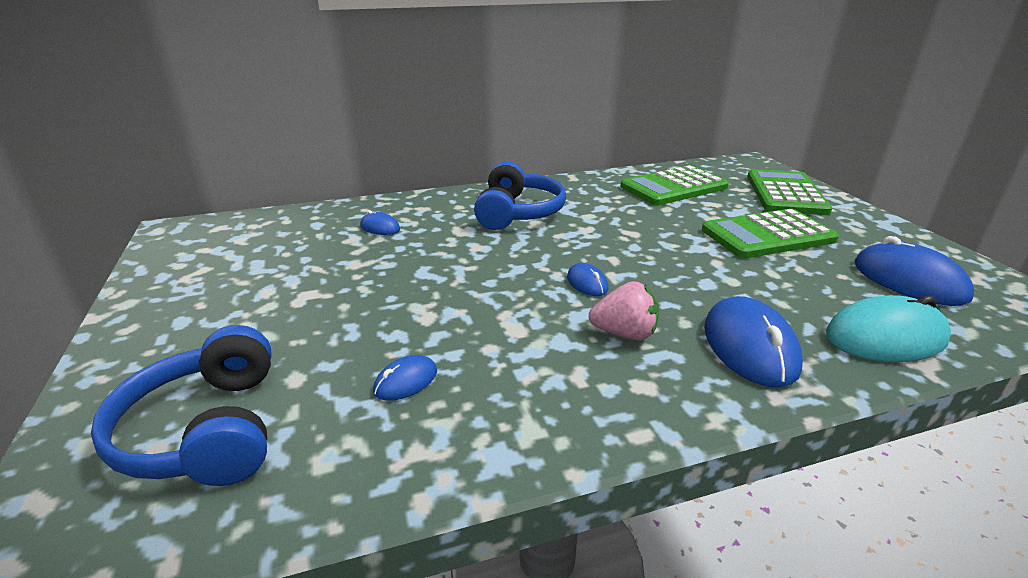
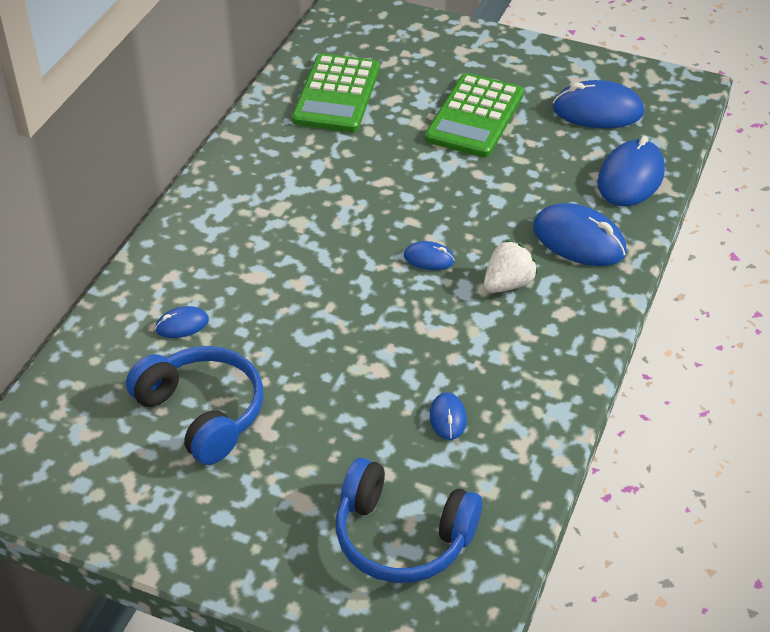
camera: 50 degrees left, 15 degrees up
blue headphones [474,161,566,230] -> blue headphones moved to [126,346,263,465]
pink strawberry [589,281,659,341] -> white strawberry [484,240,537,293]
green calculator [747,169,832,215] -> none
turquoise mouse [826,295,951,362] -> blue mouse [597,136,665,206]

